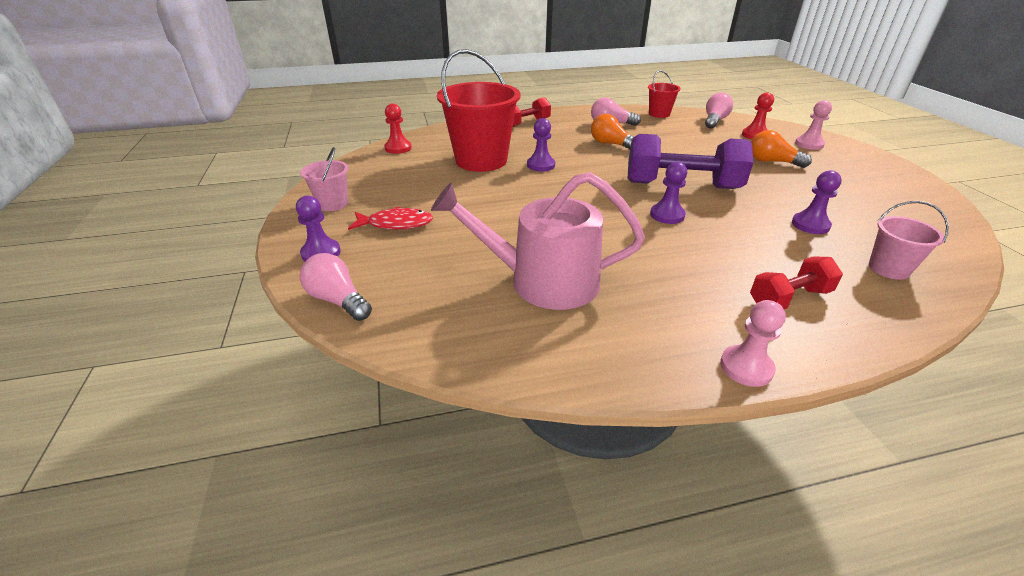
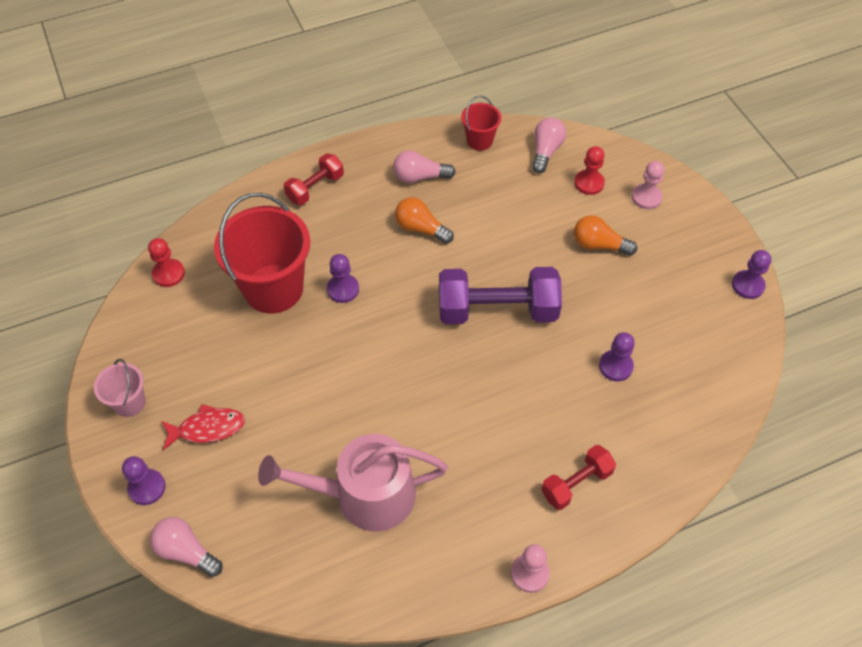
camera: 10 degrees left, 20 degrees up
purple pawn [650,162,687,224] -> purple pawn moved to [732,250,771,299]
pink bucket [869,201,949,280] -> none

